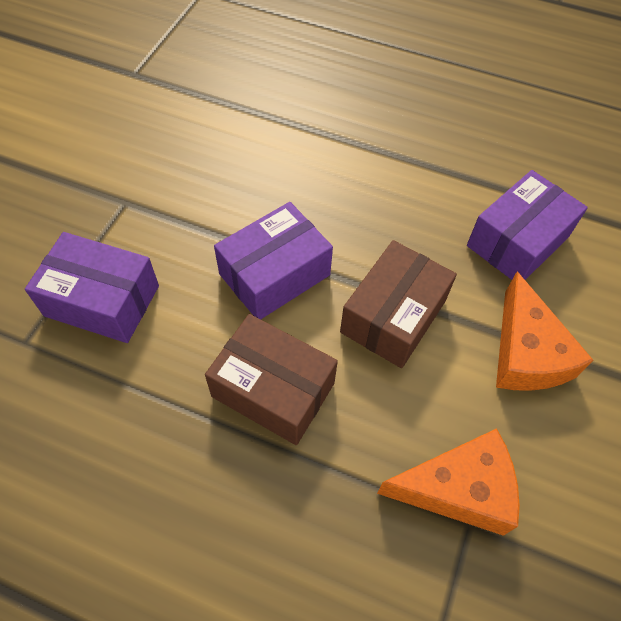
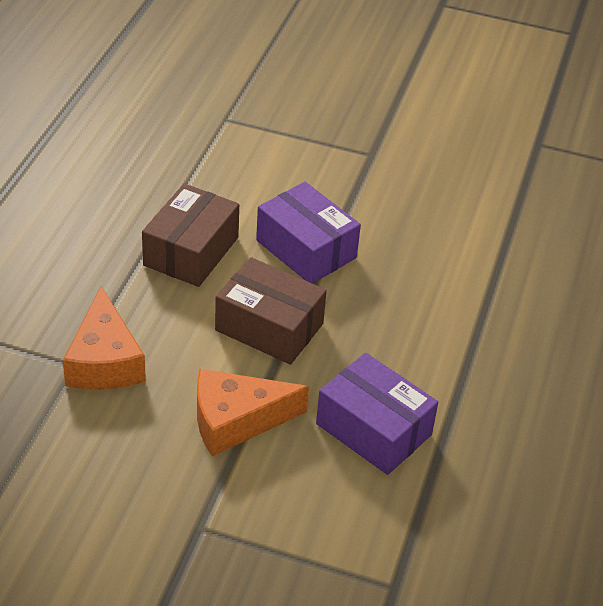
camera: 85 degrees right, 15 degrees down
purple box [25,232,159,343] -> none

